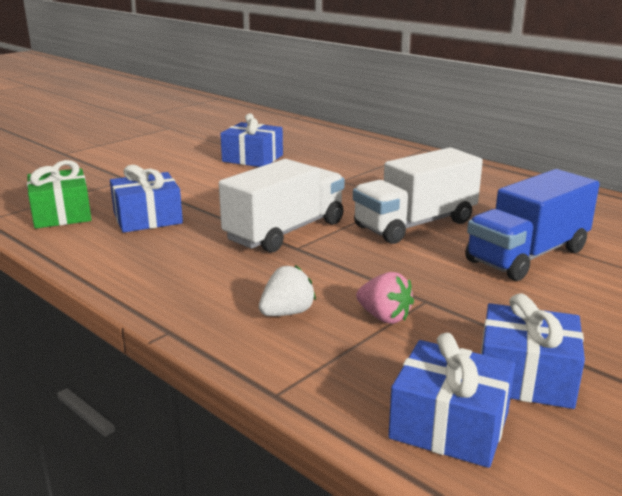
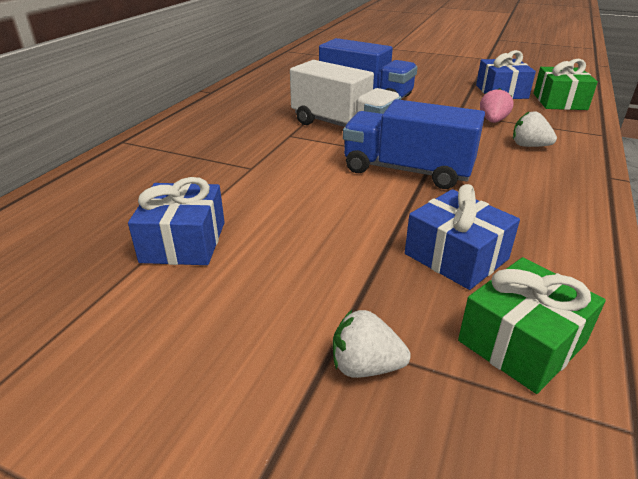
camera: 110 degrees left, 10 degrees up
white truck [219,159,345,253] -> blue truck [343,99,485,189]
blue gift [388,333,515,468] -> green gift [534,59,598,110]
none -> white strawberry [333,310,411,378]

